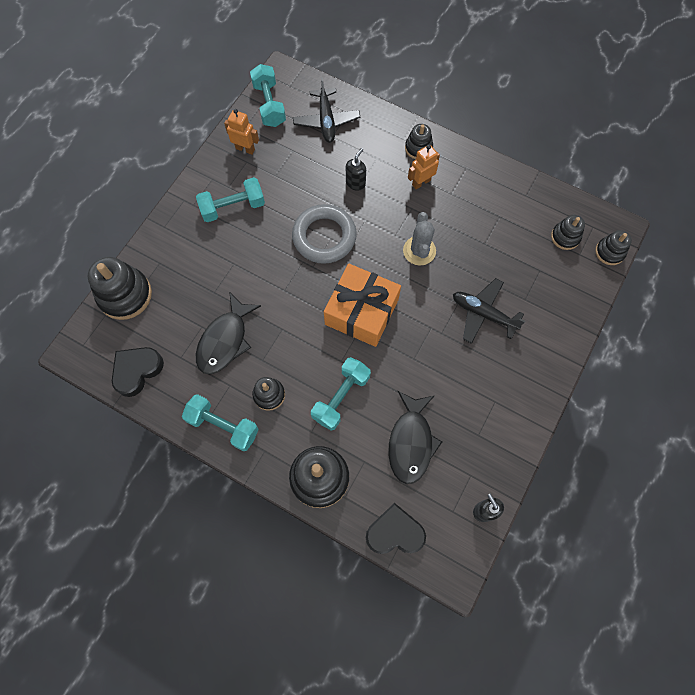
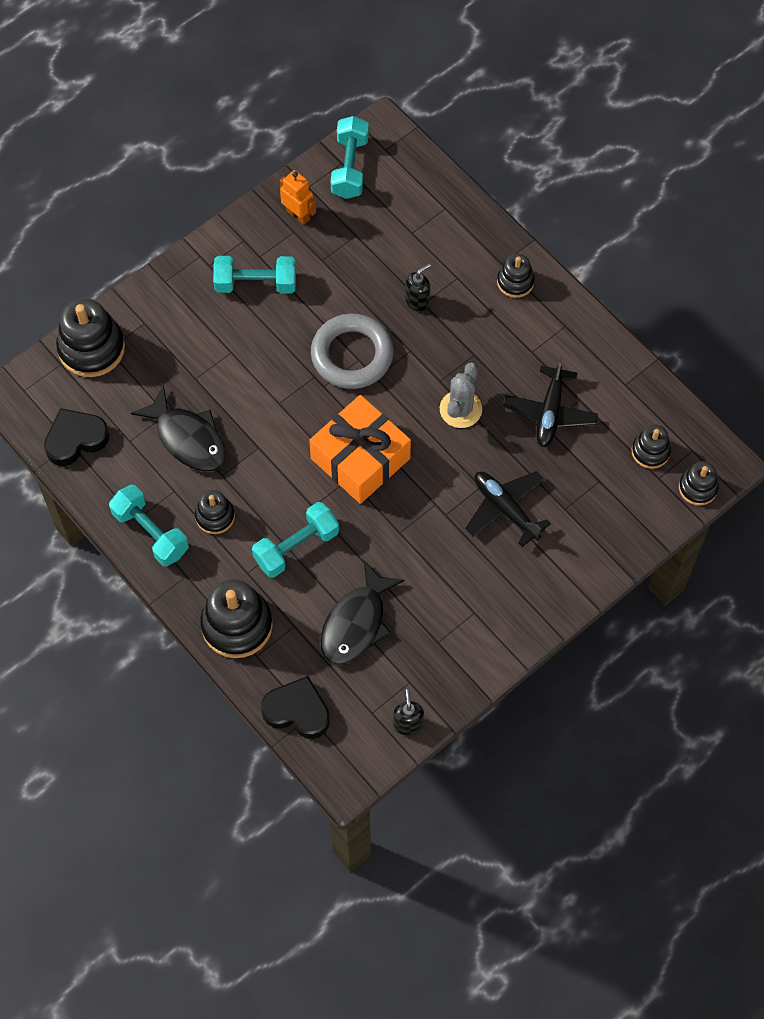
camera: 20 degrees right, 5 degrees down
black fish [196,292,261,374] -> black fish turned 90 degrees counterclockwise [131,385,226,472]
black plane [293,77,360,143] -> black plane moved to [503,356,598,447]
orange robot [408,144,440,189] -> none

